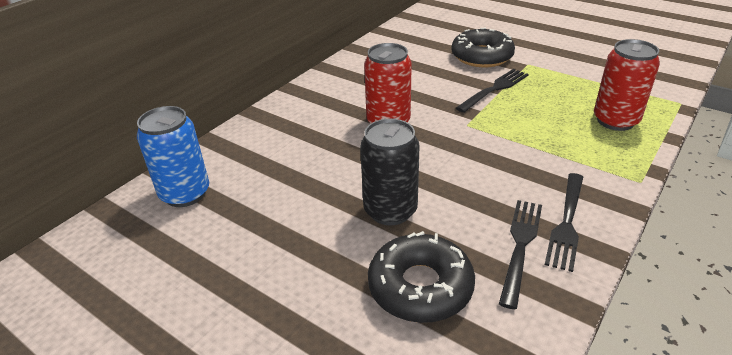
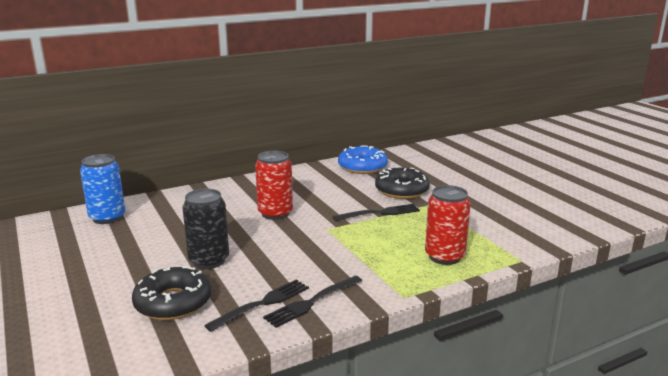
camera: 25 degrees right, 15 degrees down
none -> blue donut [338,145,388,174]

